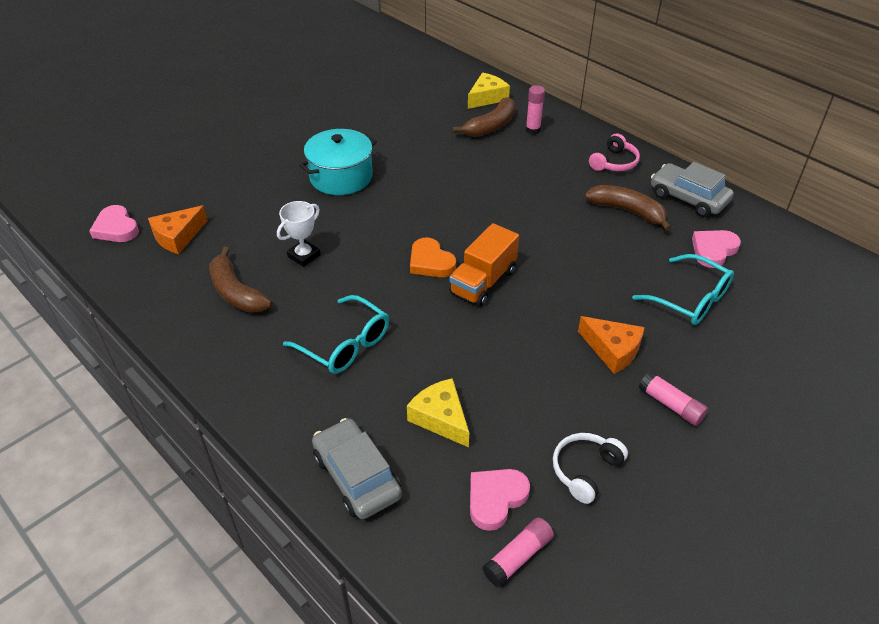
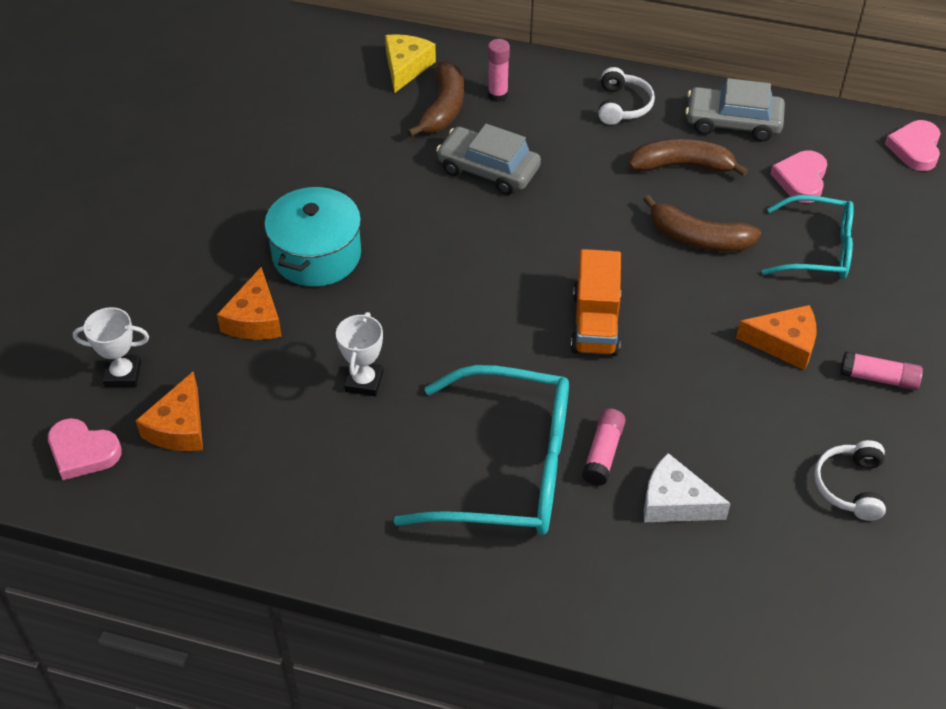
camera: 30 degrees left, 5 degrees up
brown banana [209,247,272,313] -> brown banana moved to [643,195,761,252]
turquoise glasses [283,295,389,374] -> turquoise glasses [394,365,569,535], size x1.63
grey car [312,418,402,519] -> grey car moved to [436,124,541,195]
yellow cheese [407,378,469,447] -> white cheese [644,453,731,522]
orange heart [410,237,456,277] -> none
pink heart [470,469,530,531] -> pink heart moved to [885,120,941,171]
pink glue stick [482,517,554,587] -> pink glue stick moved to [582,409,626,486]
pink headphones [589,134,640,171] -> white headphones [598,67,655,125]
none -> white trophy [73,307,149,387]
none -> orange cheese [217,267,282,340]

